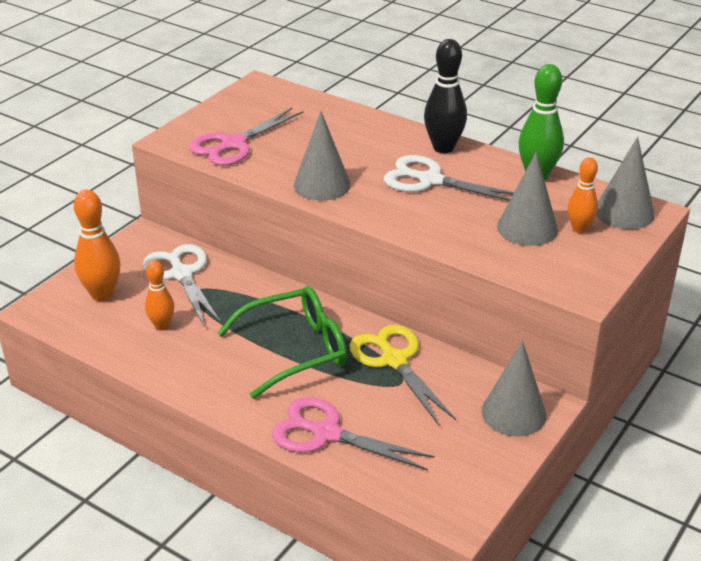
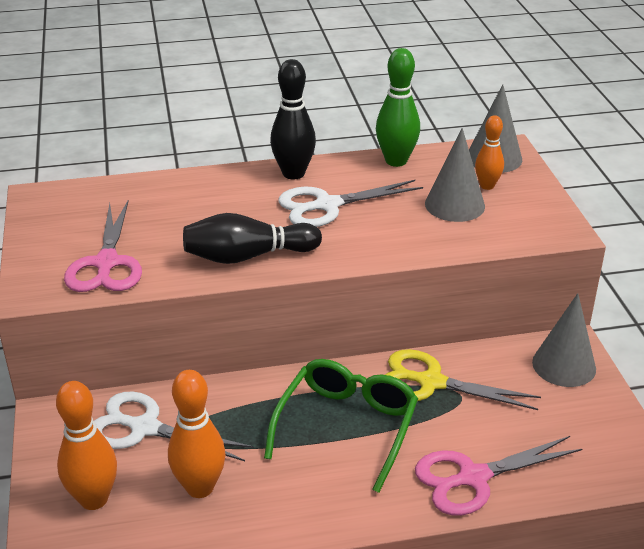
camera: 45 degrees left, 0 degrees up
orange bowling pin [145,261,174,330] -> orange bowling pin [168,370,226,498], size x1.60
grey cone [294,111,351,201] -> black bowling pin [183,213,322,264]

